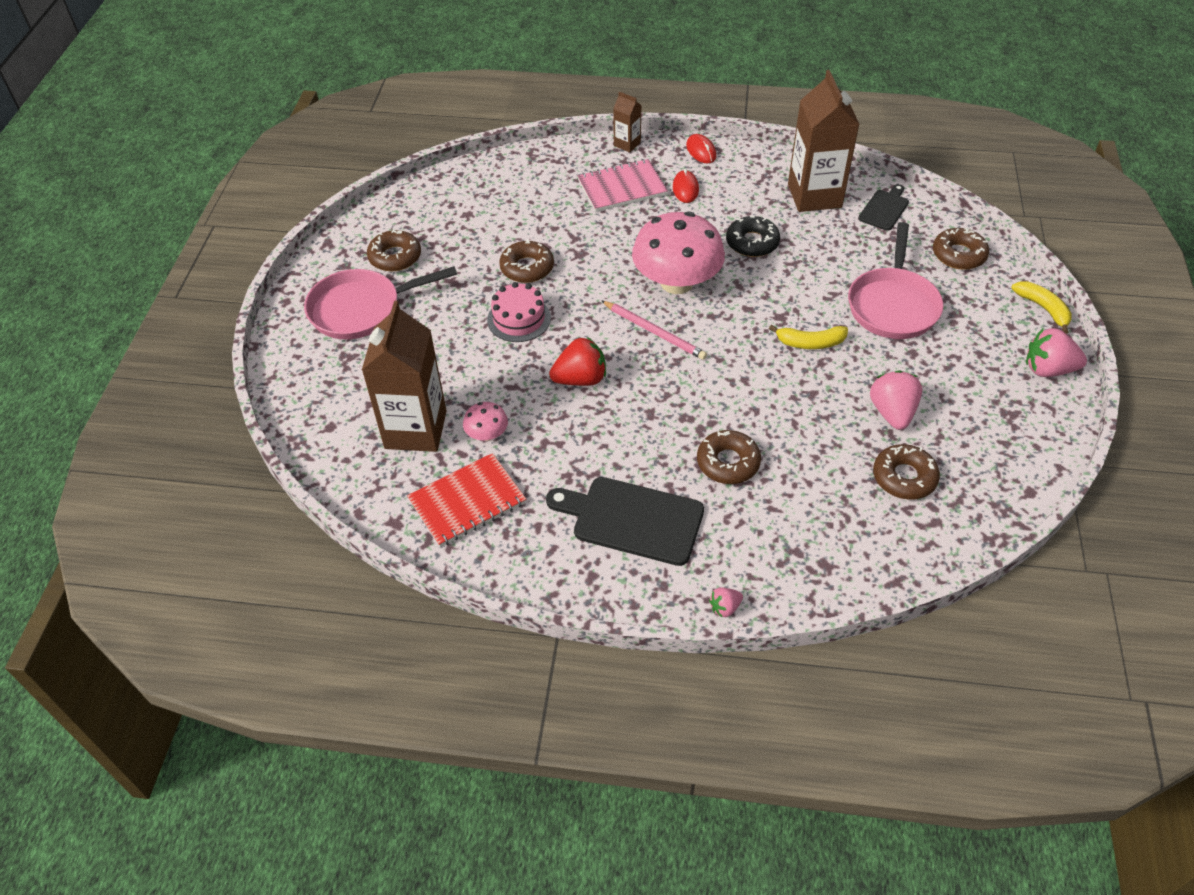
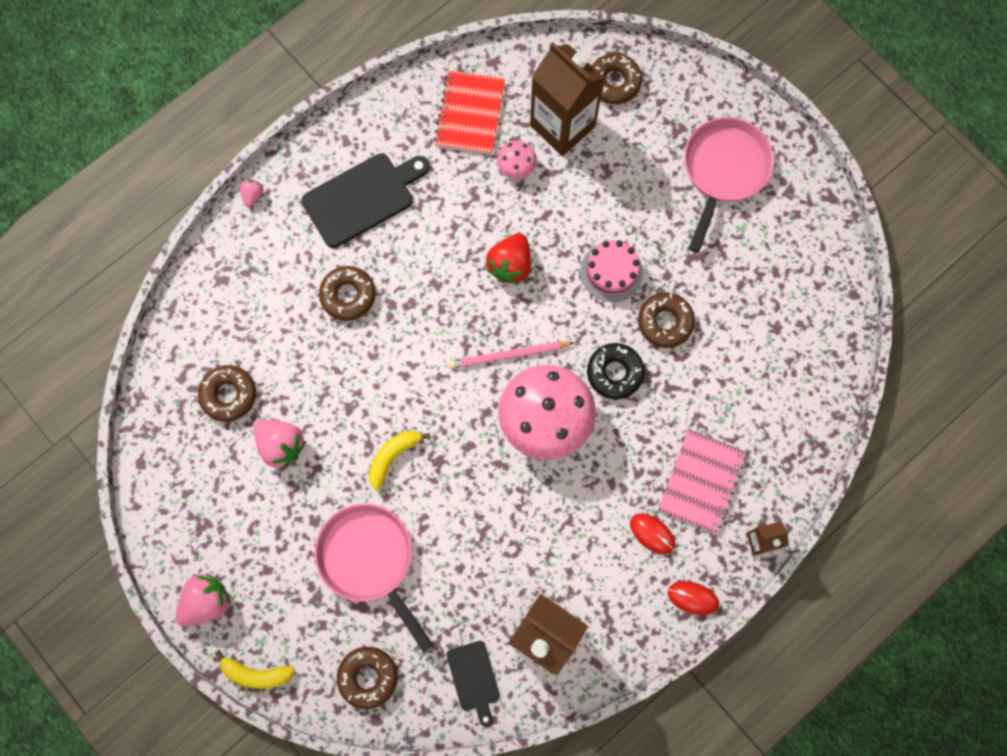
camera: 130 degrees right, 25 degrees up
brown donut [367,229,421,272] -> brown donut moved to [592,53,642,104]
black donut [726,216,780,257] -> black donut moved to [587,343,645,399]

